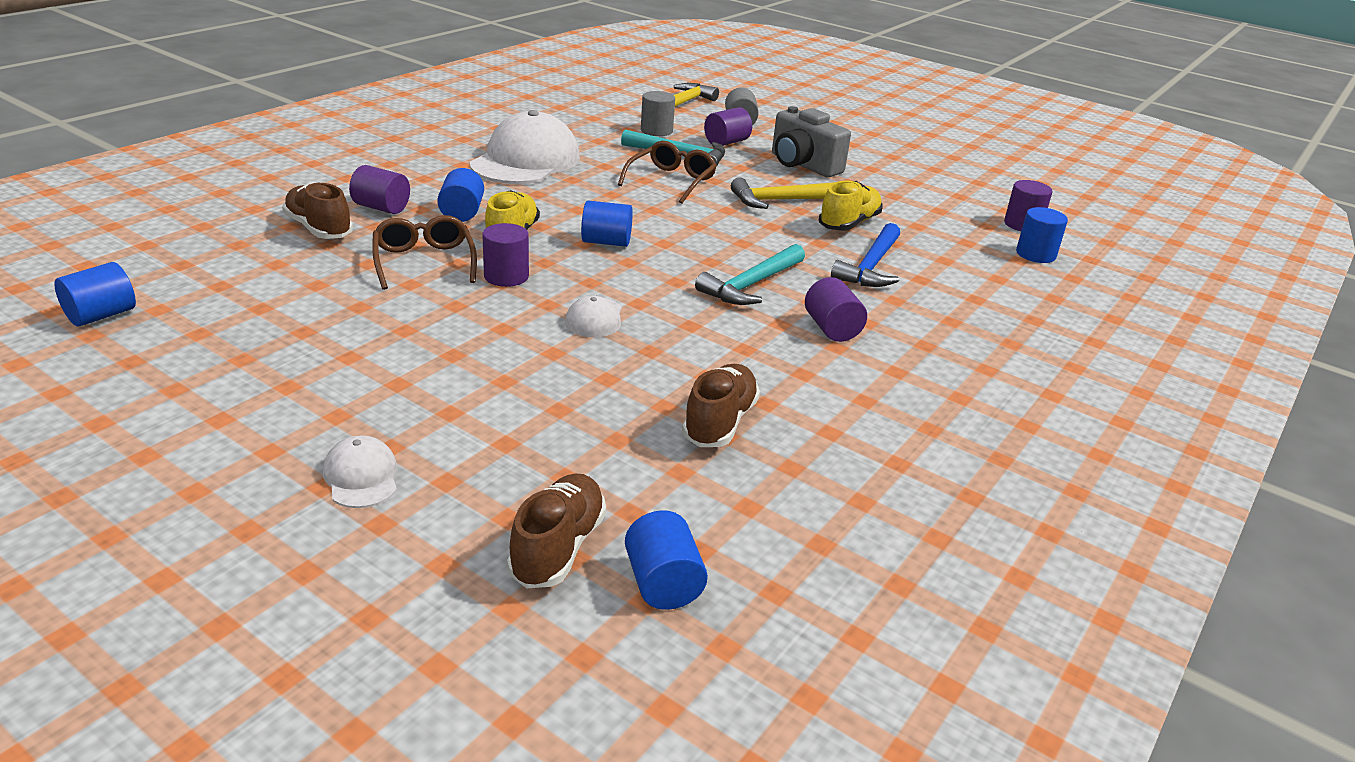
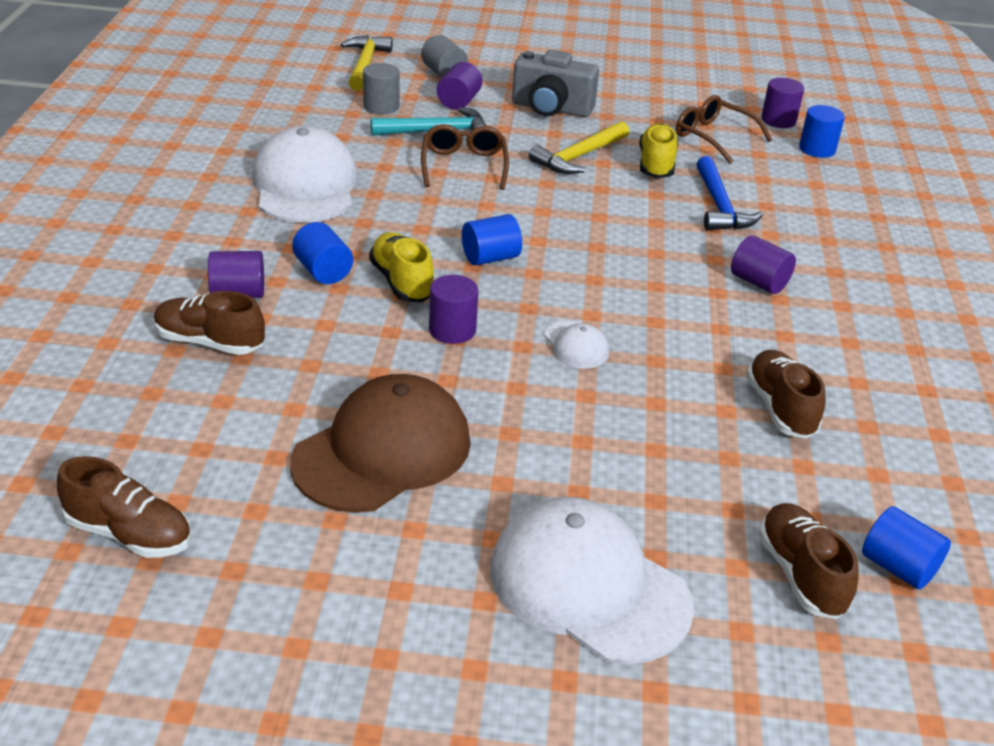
camera: 30 degrees left, 5 degrees up
blue cylinder [54,262,136,326] -> brown shoe [57,456,191,558]
white cap [323,435,397,508] -> white cap [490,497,694,664], size x2.21
brown glasses [372,215,477,290] -> brown glasses moved to [676,95,772,164]
turquoise hammer [695,244,805,305] -> none
none -> brown cap [290,374,471,513]

